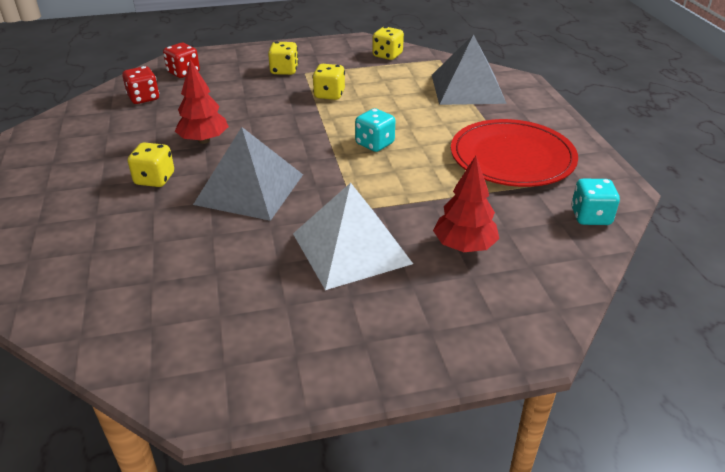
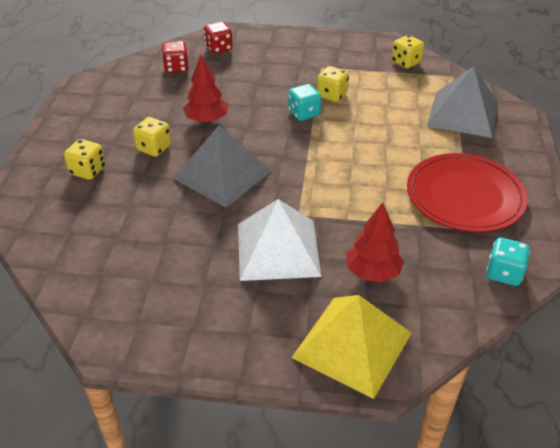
camera: 20 degrees right, 5 degrees up
yellow dice [268,42,299,75] -> yellow dice moved to [64,139,105,180]
turquoise dice [355,108,395,152] -> turquoise dice moved to [288,84,321,121]
none -> yellow pyramid [291,295,412,399]

